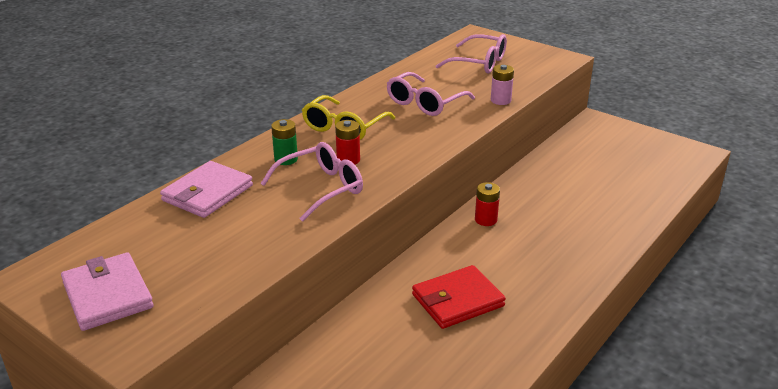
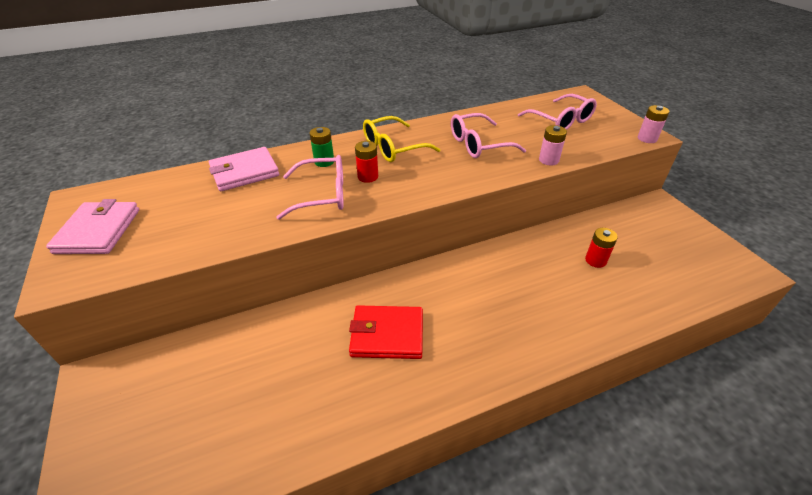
camera: 30 degrees right, 10 degrees up
red battery [475,182,500,226] -> red battery moved to [585,228,618,268]
none -> pink battery [638,105,669,143]

